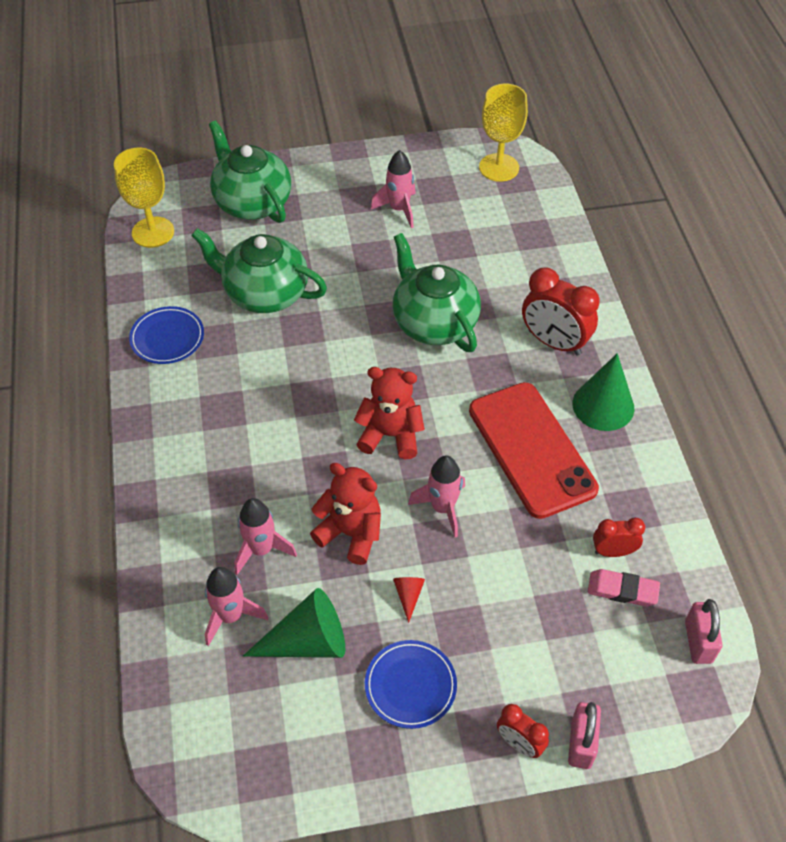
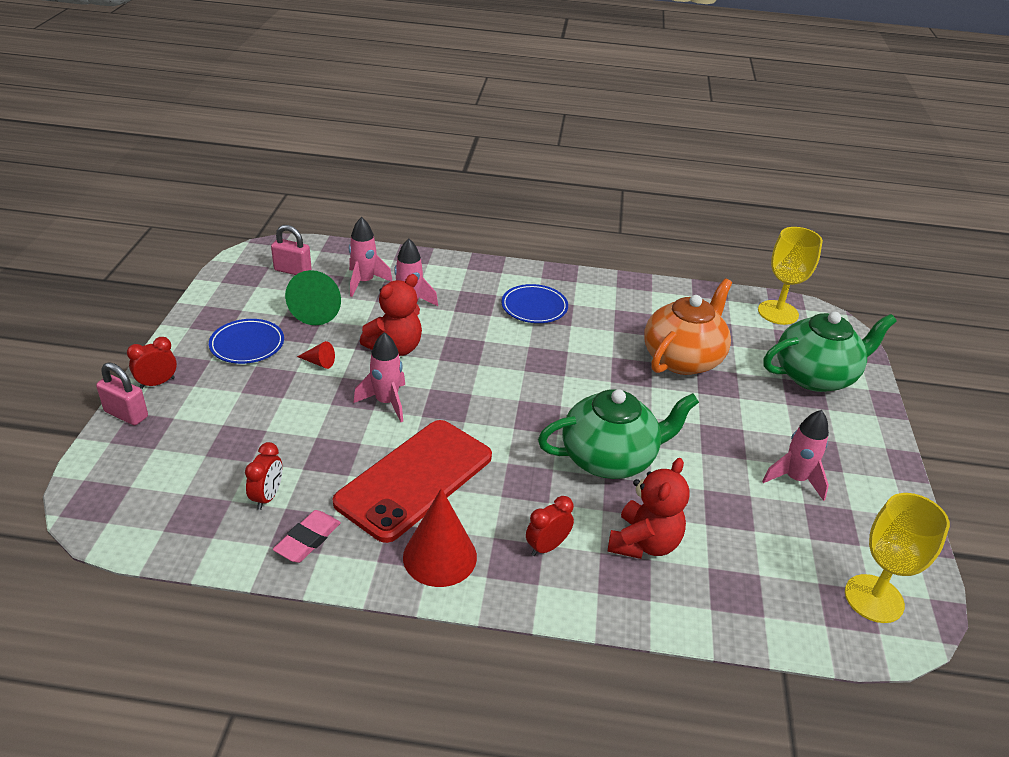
camera: 105 degrees right, 15 degrees down
blue plate [129,306,204,364] -> blue plate moved to [501,284,568,323]
green teapot [191,228,327,313] -> orange teapot [644,279,732,375]
red teddy bear [354,367,425,459] -> red teddy bear moved to [608,458,690,559]
red phone [469,382,599,519] -> red phone turned 45 degrees counterclockwise [333,420,492,543]
red clock [522,267,599,356] -> red clock [526,496,574,556], size x0.56
green cone [573,353,634,431] -> red cone [403,488,477,587]
pink eraser [588,569,660,606] -> pink eraser moved to [273,510,341,563]
pink padlock [685,599,723,664] -> pink padlock moved to [271,225,312,275]

